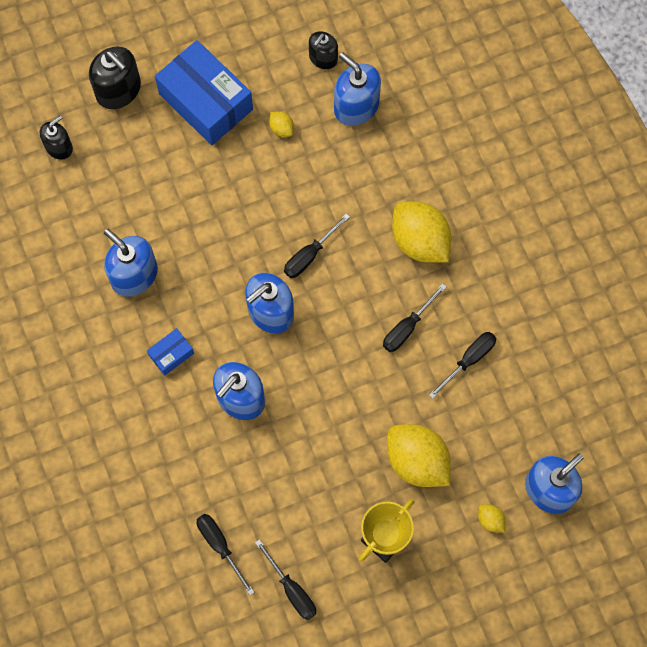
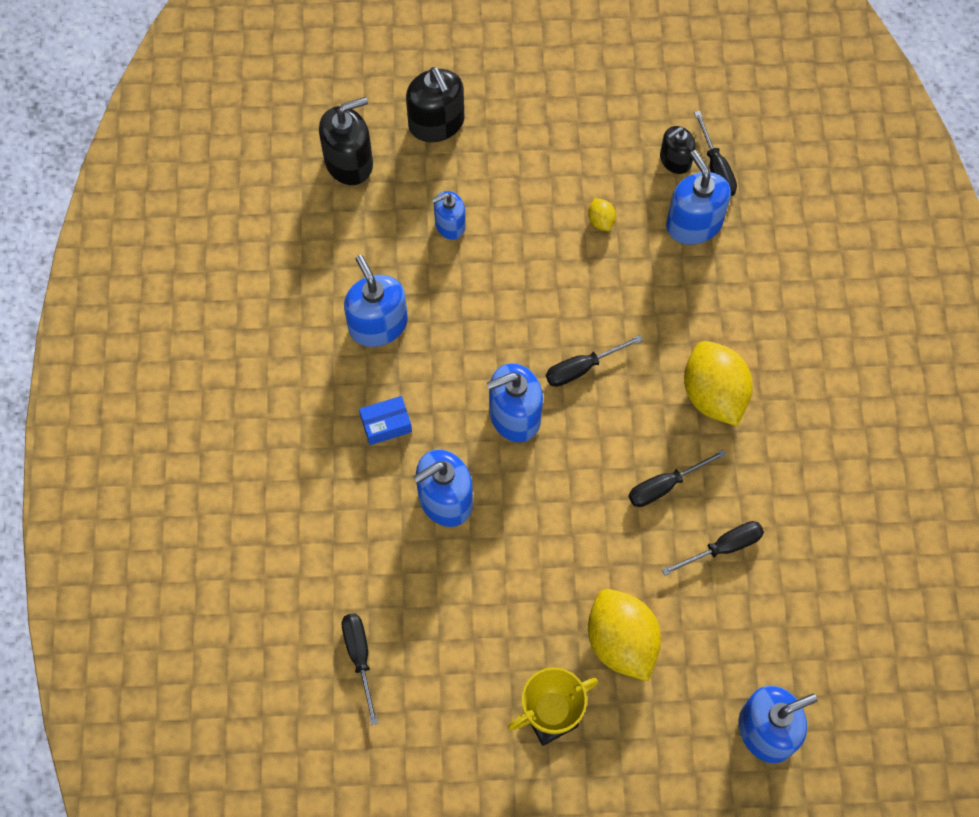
camera: 20 degrees right, 5 degrees down
black soap dispenser [40,115,73,160] -> black soap dispenser [319,97,373,185], size x1.61
blue box [155,40,253,145] -> none
black screwdriver [255,539,316,620] -> black screwdriver moved to [694,111,737,196]
yellow lemon [478,504,505,532] -> none
none -> blue soap dispenser [432,191,466,240]

